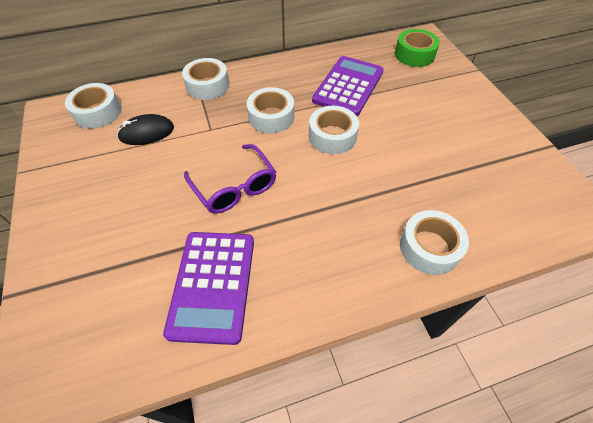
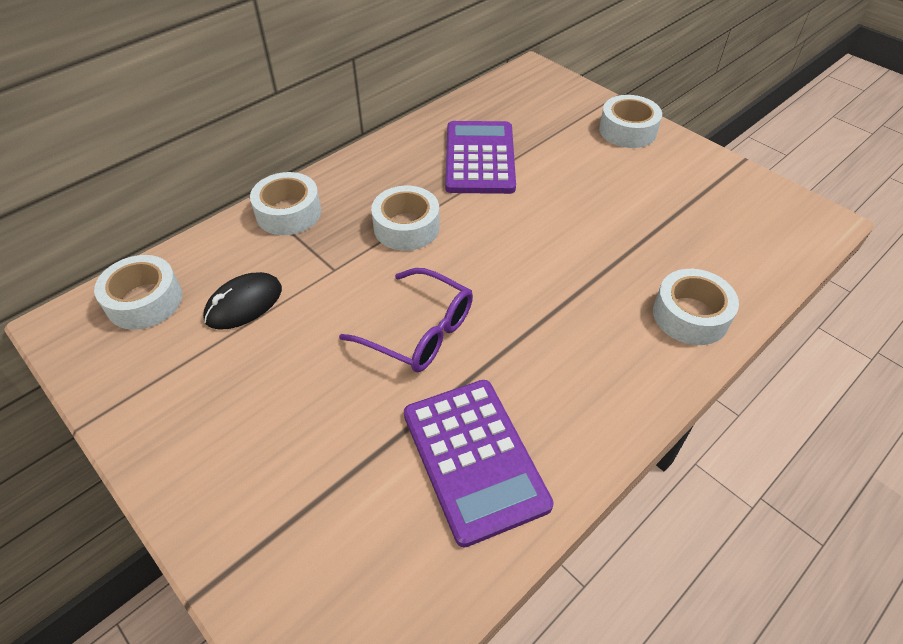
camera: 25 degrees left, 5 degrees down
white tape [309,106,359,154] -> white tape moved to [599,95,662,148]
green tape [395,29,440,67] -> none

